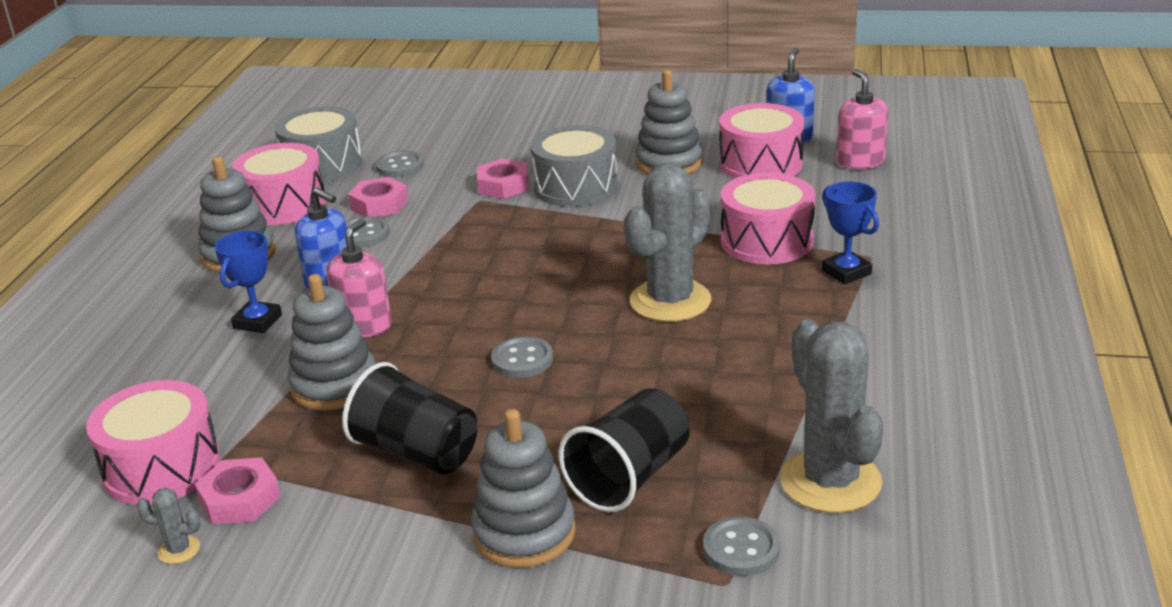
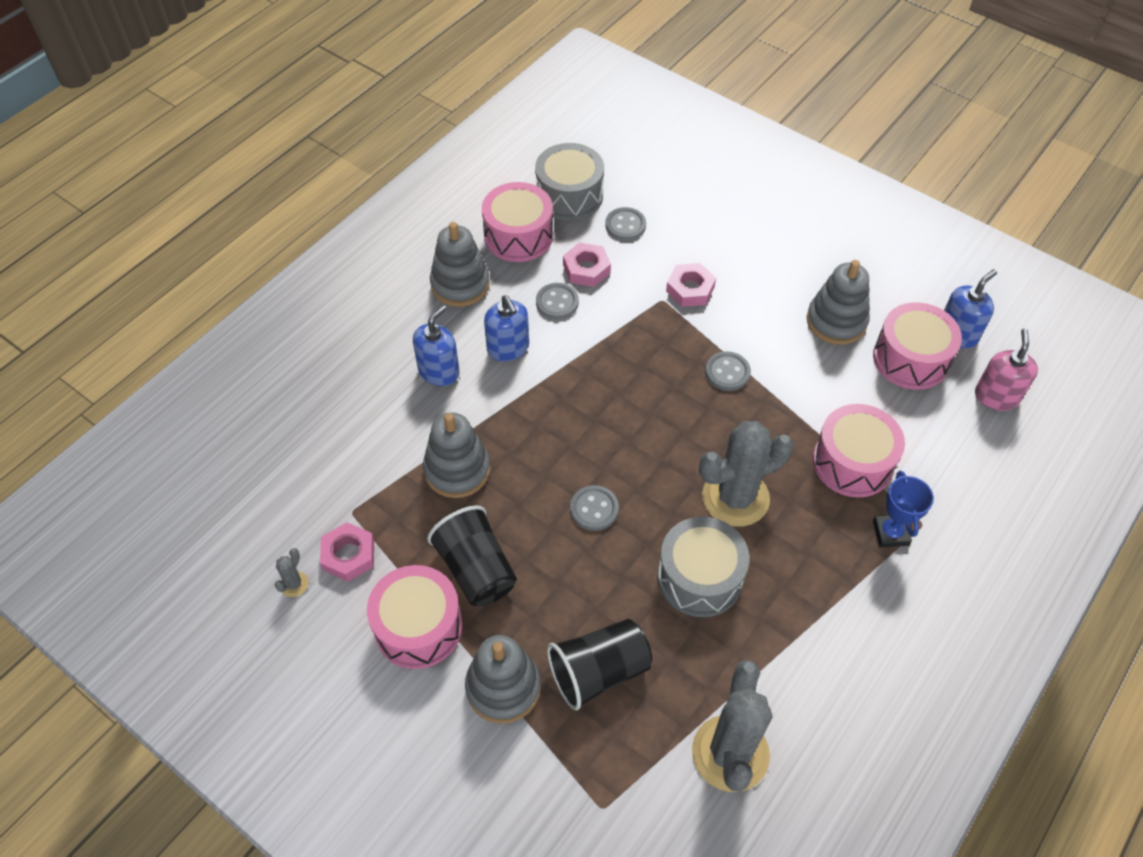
camera: 25 degrees right, 25 degrees up
pink drum [86,380,220,505] -> pink drum moved to [367,565,462,669]
grey cactus [136,488,201,564] -> grey cactus turned 75 degrees clockwise [275,548,309,597]
blue trophy [215,231,282,333] -> blue soap dispenser [413,305,460,386]
pink soap dispenser [326,219,392,337] -> none
grey drum [530,125,618,207] -> grey drum moved to [658,516,749,617]
grey button [703,517,780,576] -> grey button moved to [705,351,751,391]

